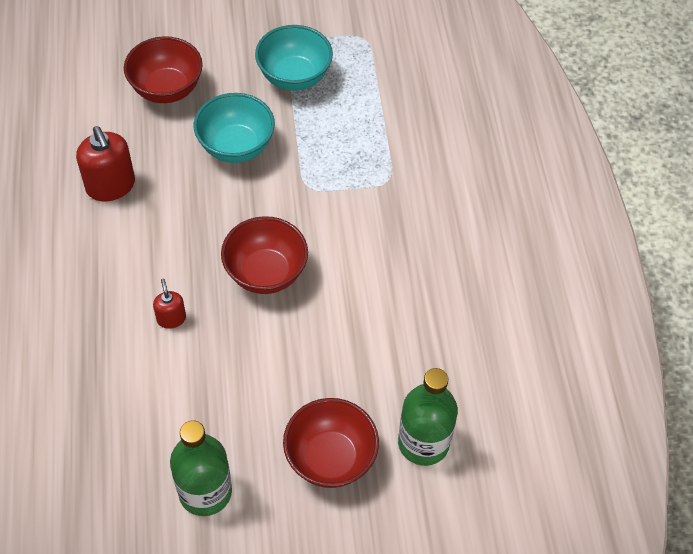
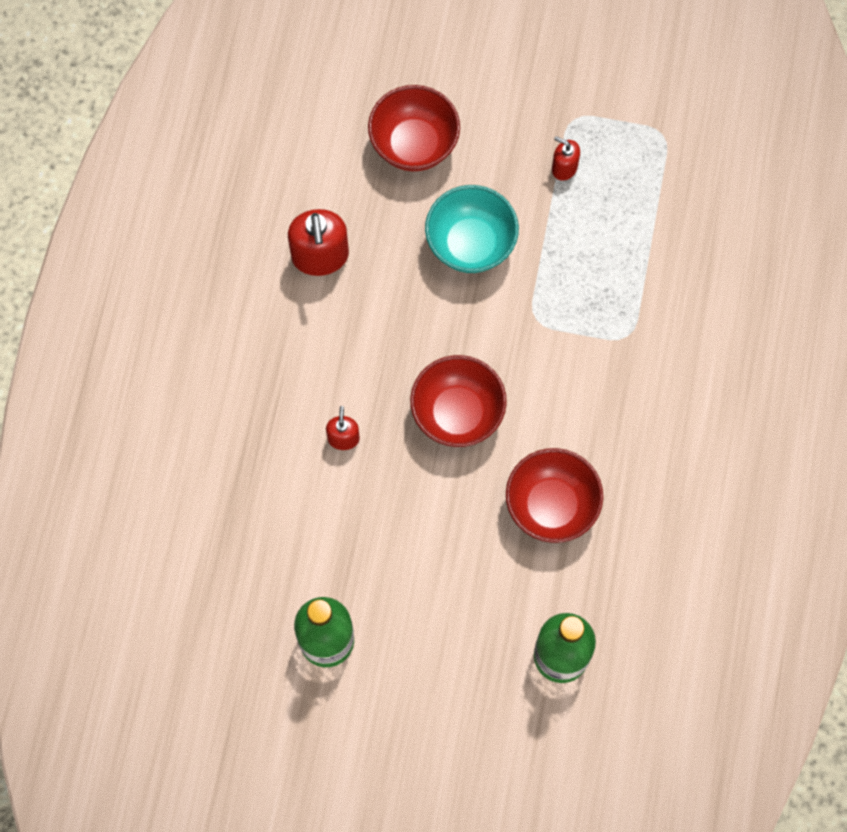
camera: 20 degrees right, 15 degrees up
turquoise bowl [255,25,333,91] -> red soap dispenser [552,136,580,181]
red bowl [283,398,379,488] -> red bowl moved to [506,448,603,543]

